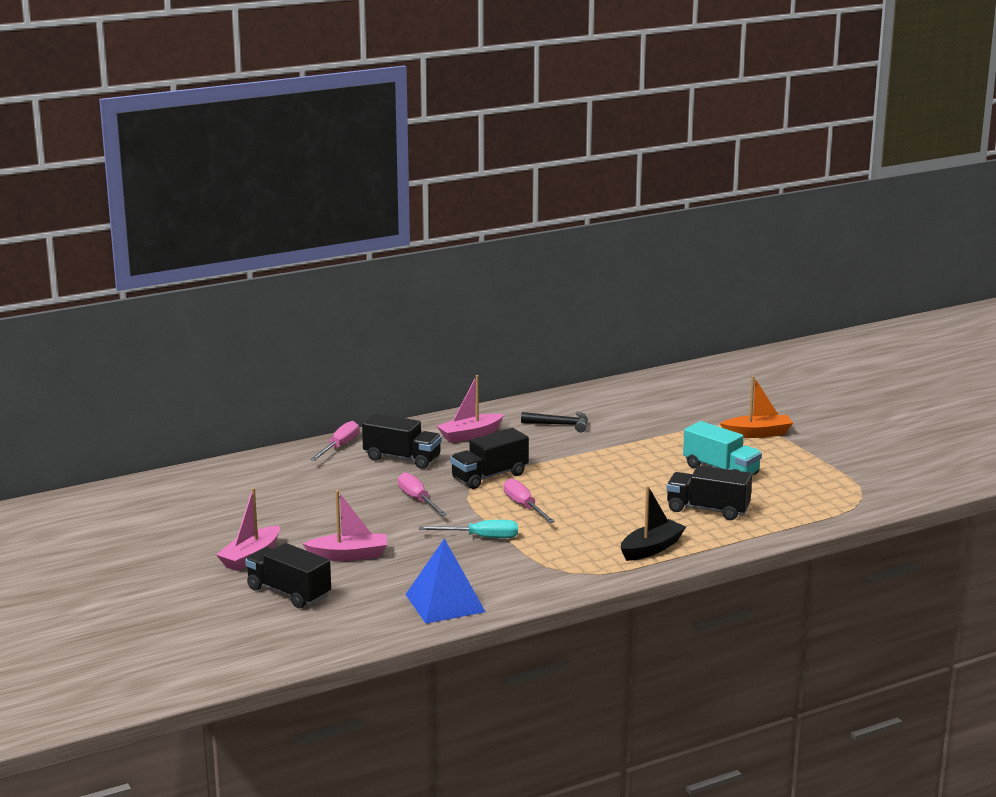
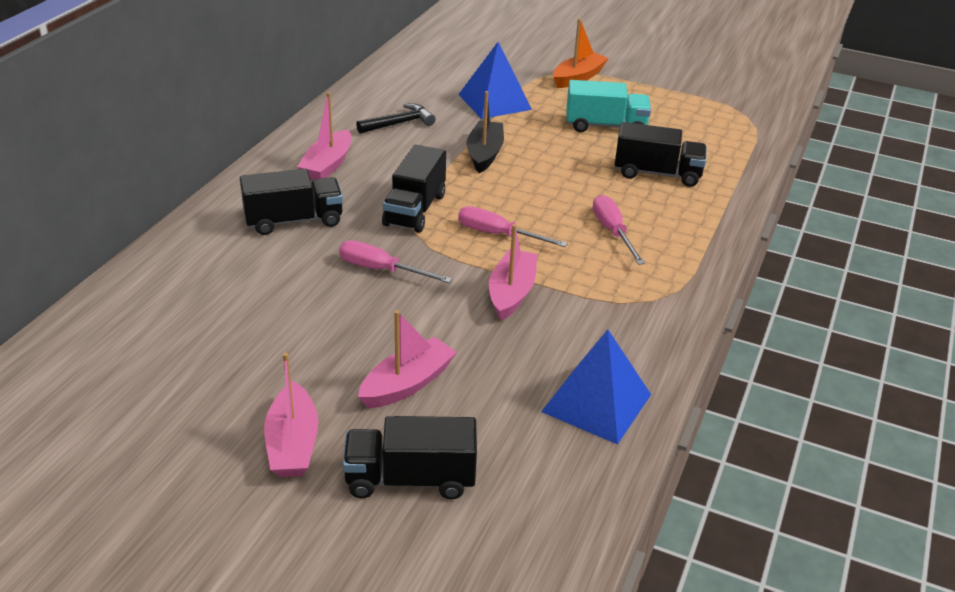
camera: 40 degrees left, 15 degrees up
pink screwdriver [310,421,359,461] -> pink screwdriver moved to [593,195,645,265]
turquoise screwdriver [419,520,518,538] -> pink boat [489,224,537,321]
black boat [621,486,686,561] -> black boat moved to [466,91,504,173]
black truck [666,465,752,520] -> black truck turned 150 degrees counterclockwise [615,122,707,187]
none -> blue pyramid [458,42,532,119]

